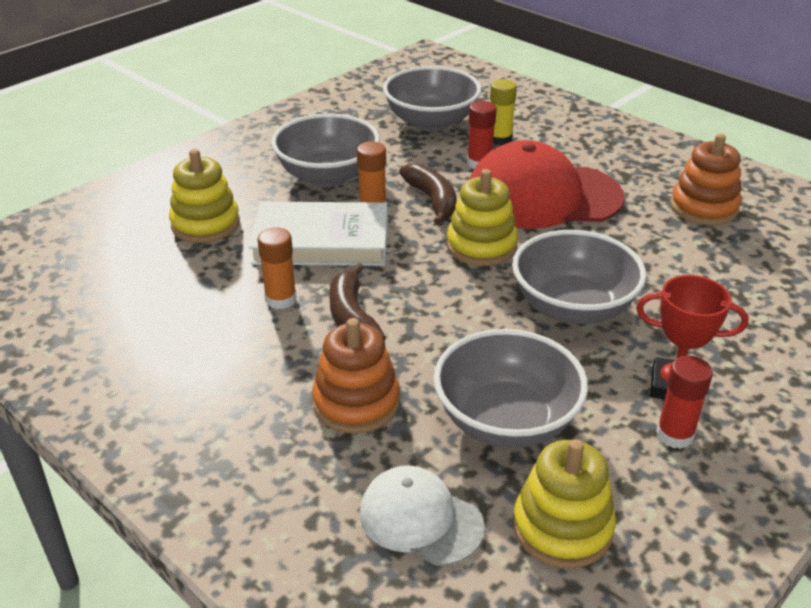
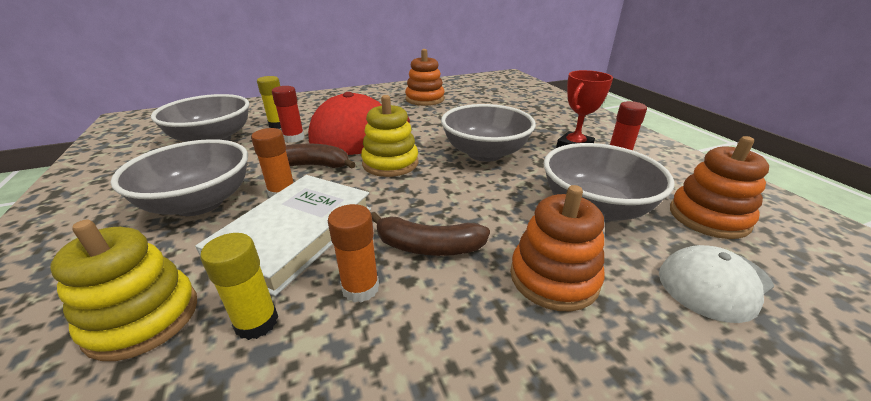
camera: 65 degrees left, 5 degrees down
yellow stacking toy [513,439,616,568] -> orange stacking toy [670,136,769,239]
none -> yellow glue stick [200,233,278,340]

